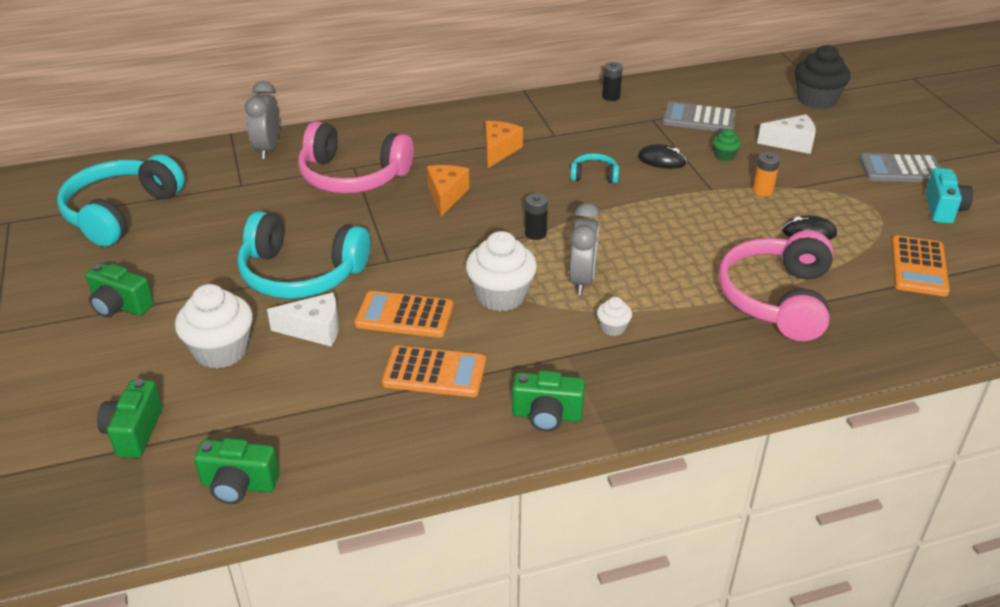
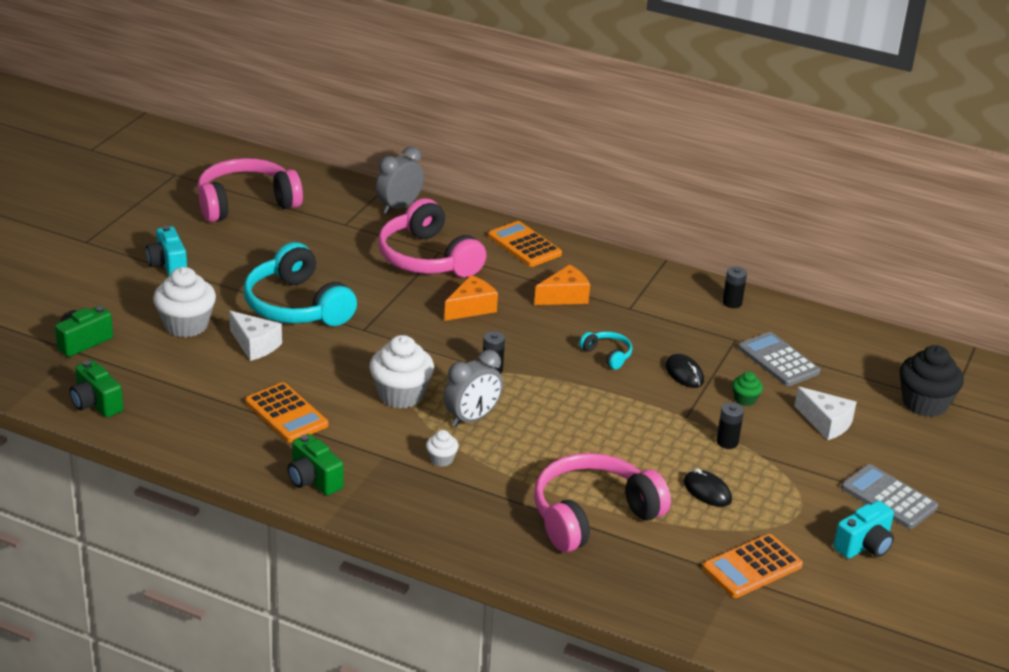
camera: 40 degrees right, 5 degrees down
turquoise headphones [57,154,185,247] -> pink headphones [197,158,303,222]
green camera [85,263,154,317] -> turquoise camera [146,226,187,276]
orange calculator [355,291,453,338] -> orange calculator moved to [488,221,562,267]
orange battery [753,152,780,196] -> black battery [717,402,744,449]

